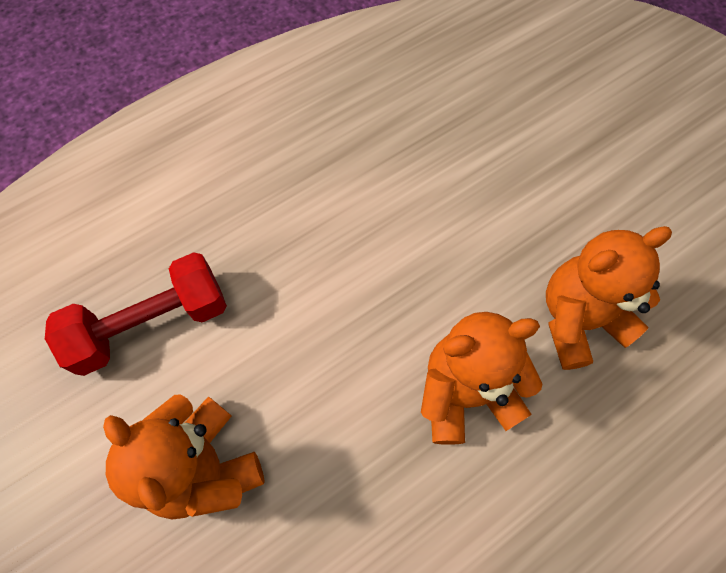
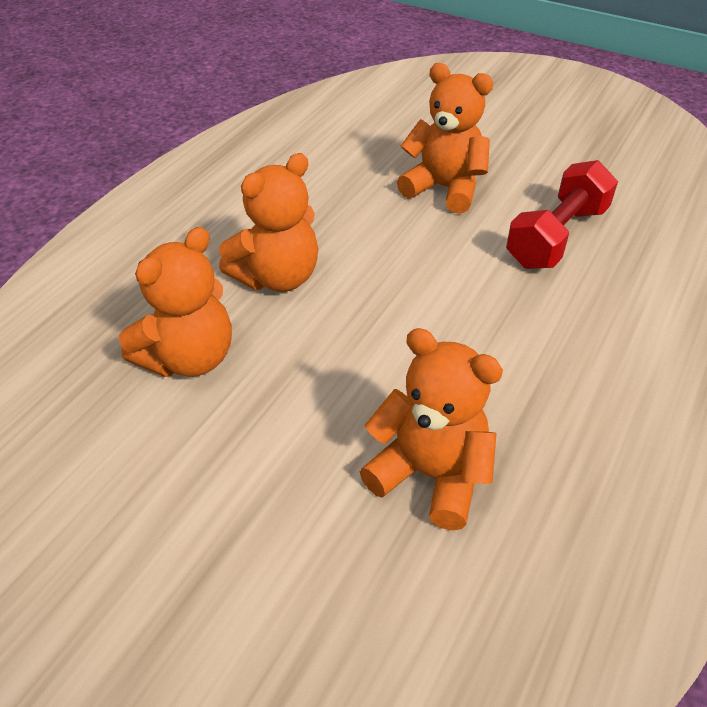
camera: 155 degrees right, 20 degrees down
none -> orange teddy bear [360,328,503,531]

